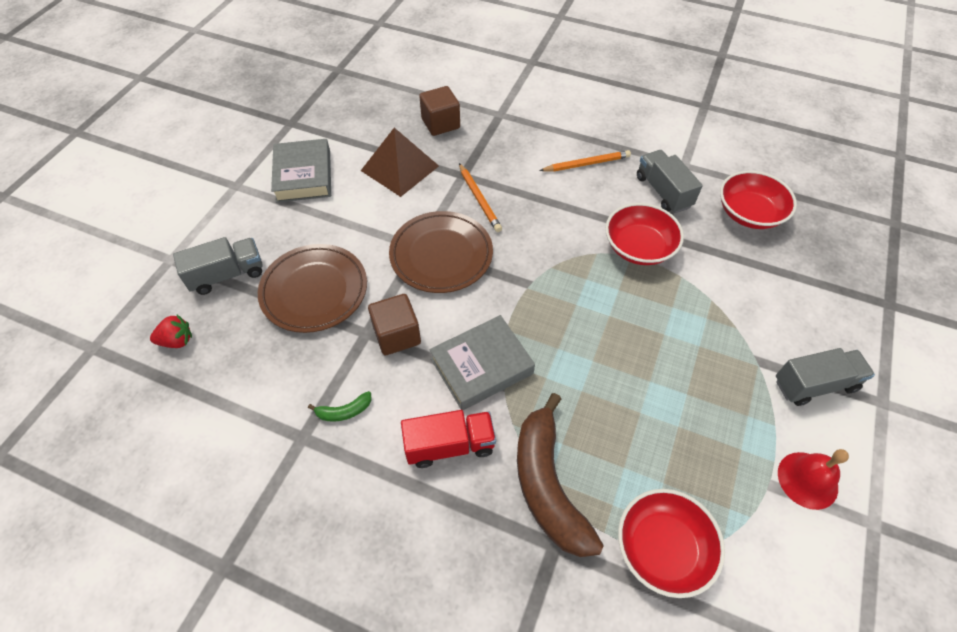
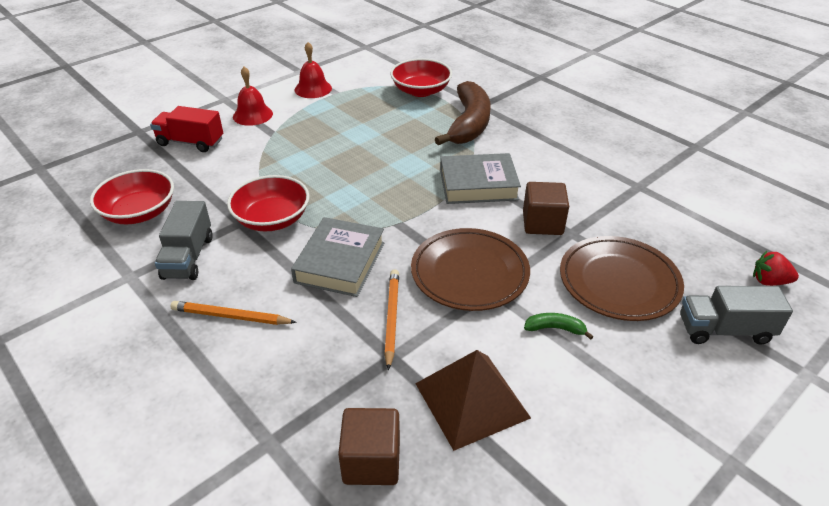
camera: 155 degrees left, 15 degrees down
grey book [271,139,331,203] -> grey book moved to [291,217,384,297]
green banana [308,391,372,422] -> green banana moved to [524,313,594,340]
red truck [401,410,496,468] -> red truck moved to [150,106,223,152]
grey truck [776,348,875,406] -> red bell [233,67,273,126]

